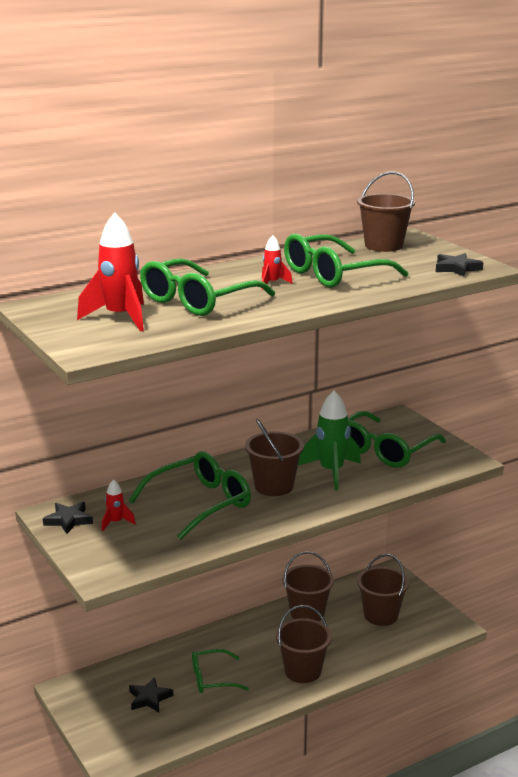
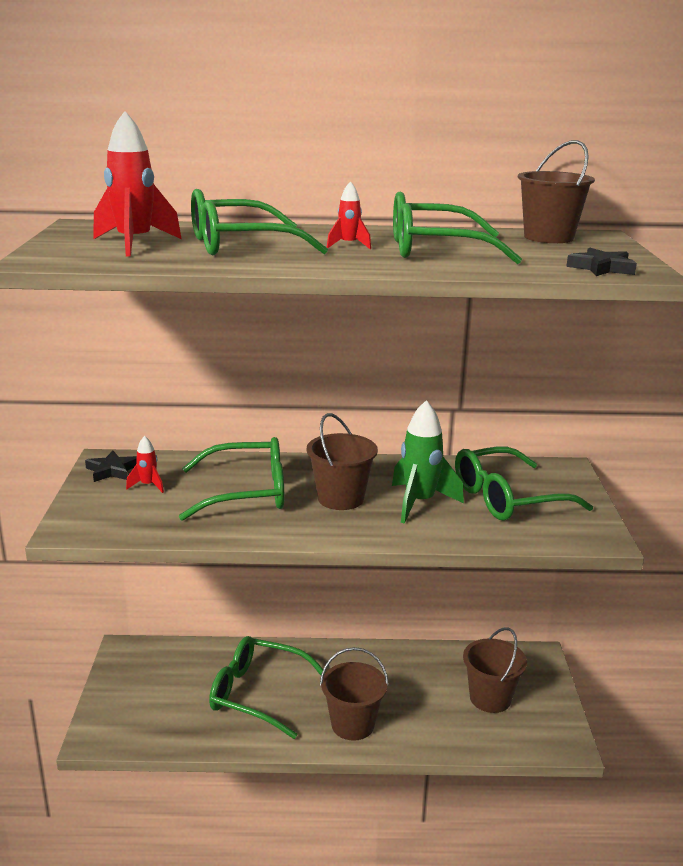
camera: 30 degrees right, 0 degrees up
black star [129,677,173,712] -> none
green glasses [192,649,249,693] -> green glasses [209,636,326,739], size x1.64
brown bucket [282,551,334,621] -> none

